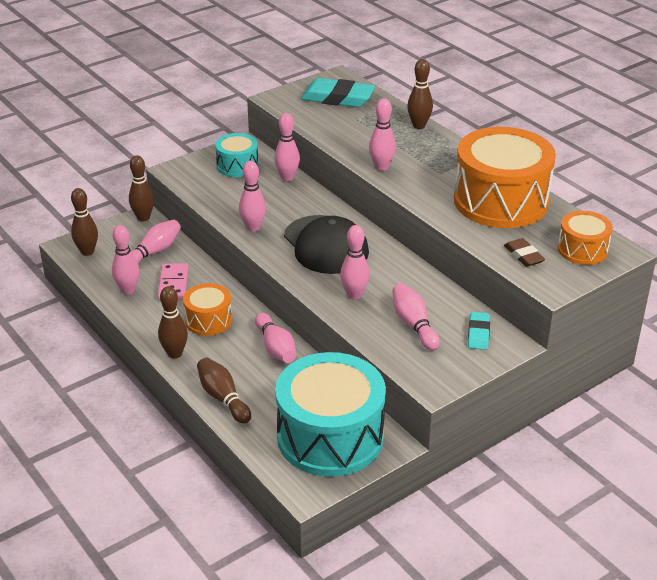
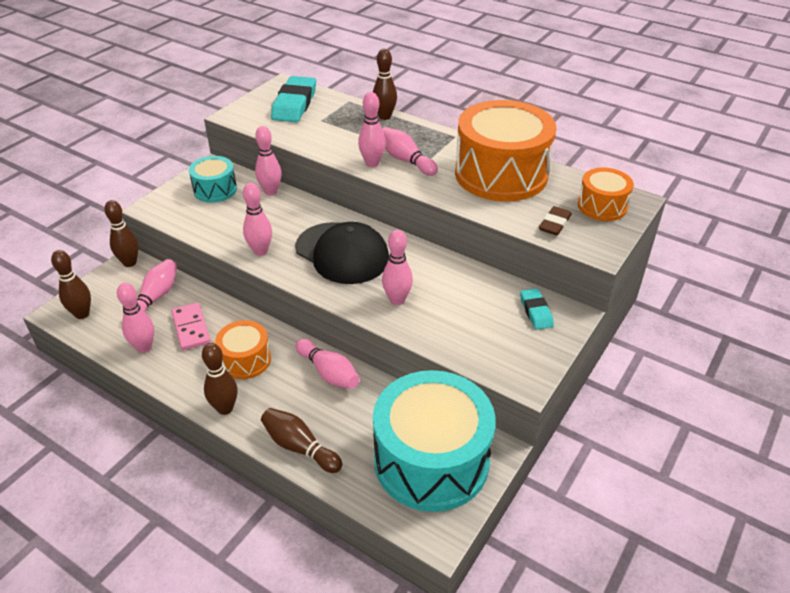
camera: 20 degrees left, 5 degrees up
turquoise eraser [301,78,375,107] -> turquoise eraser turned 75 degrees counterclockwise [271,76,316,122]
pink bowling pin [392,283,440,350] -> pink bowling pin moved to [382,127,438,176]
brown eraser [504,238,545,267] -> brown eraser turned 75 degrees clockwise [539,206,572,236]

